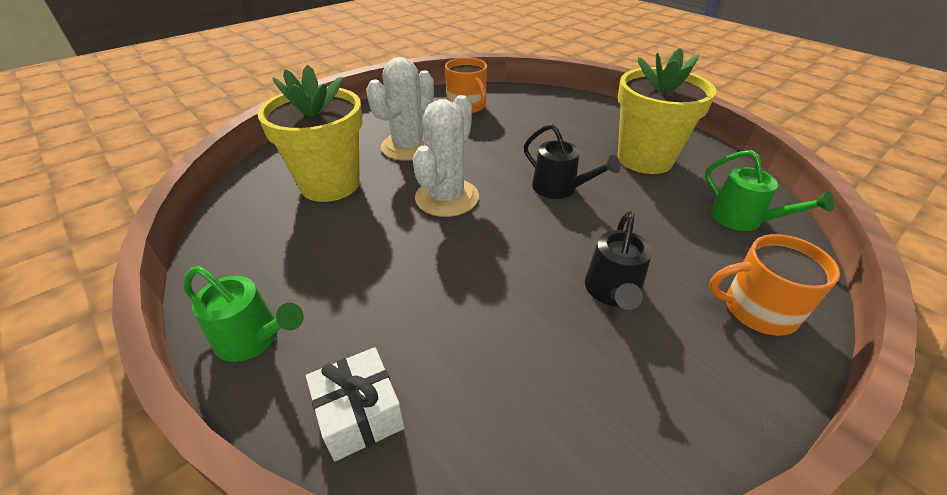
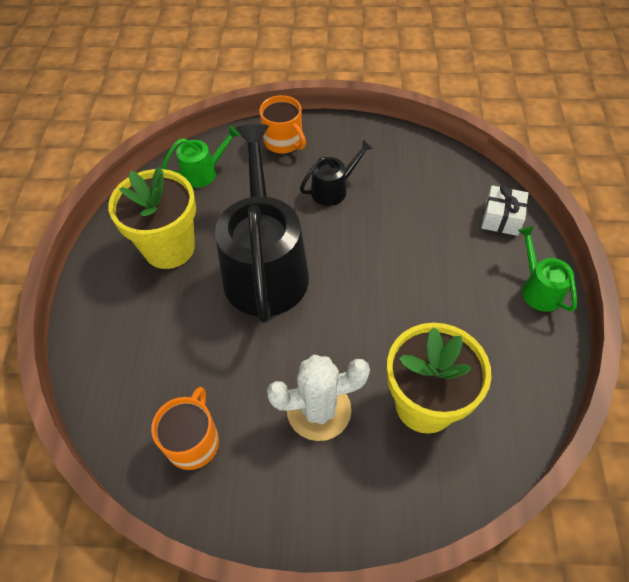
camera: 135 degrees left, 15 degrees up
white cactus [413,95,479,217] -> none
black watering can [524,124,621,199] -> black watering can [215,124,309,323], size x2.20
green watering can [705,150,834,231] -> green watering can turned 60 degrees clockwise [162,126,240,188]

